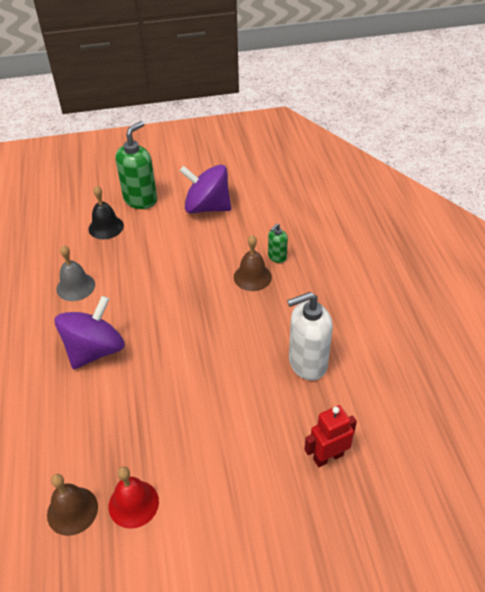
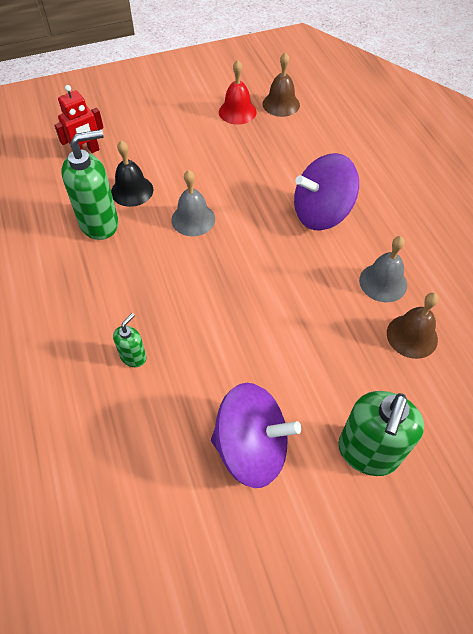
camera: 170 degrees right, 10 degrees up
purple spinning top [55,296,125,370] -> purple spinning top turned 45 degrees clockwise [294,153,359,231]
black bell [89,186,124,239] -> black bell moved to [111,140,153,207]
brown bell [234,235,272,291] -> brown bell moved to [387,293,439,359]
white soap dispenser [287,292,333,381] -> green soap dispenser [61,130,119,240]
none -> grey bell [171,170,215,236]

